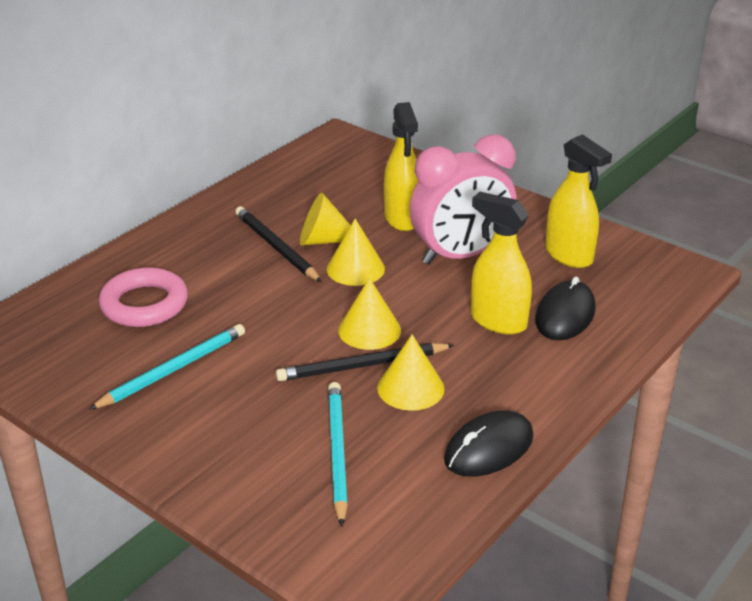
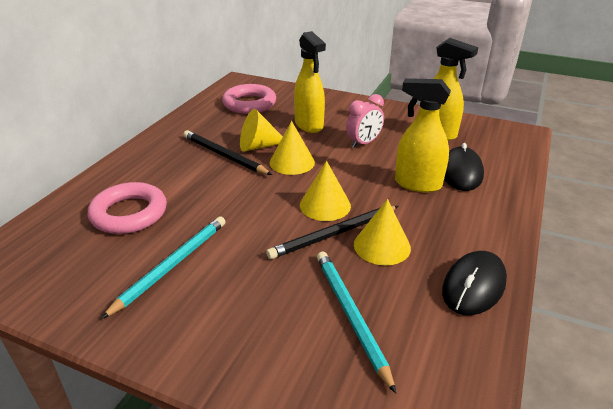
camera: 15 degrees left, 0 degrees up
pink clock [410,135,517,265] -> pink clock [346,94,384,148], size x0.52
none -> pink ring [222,84,276,114]

